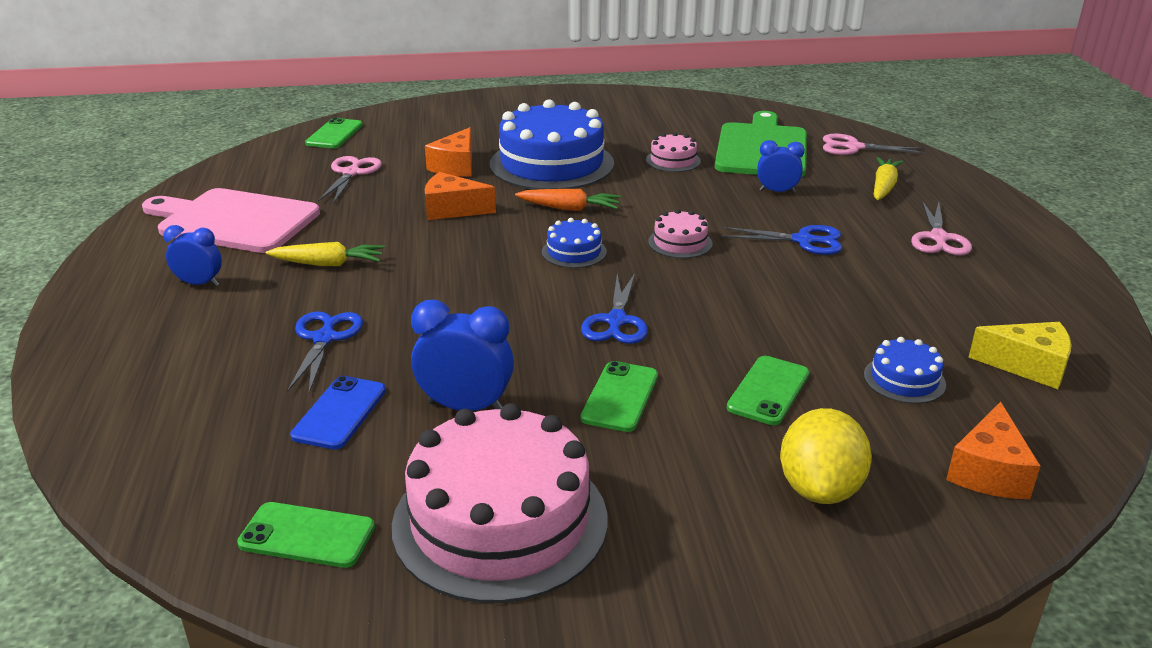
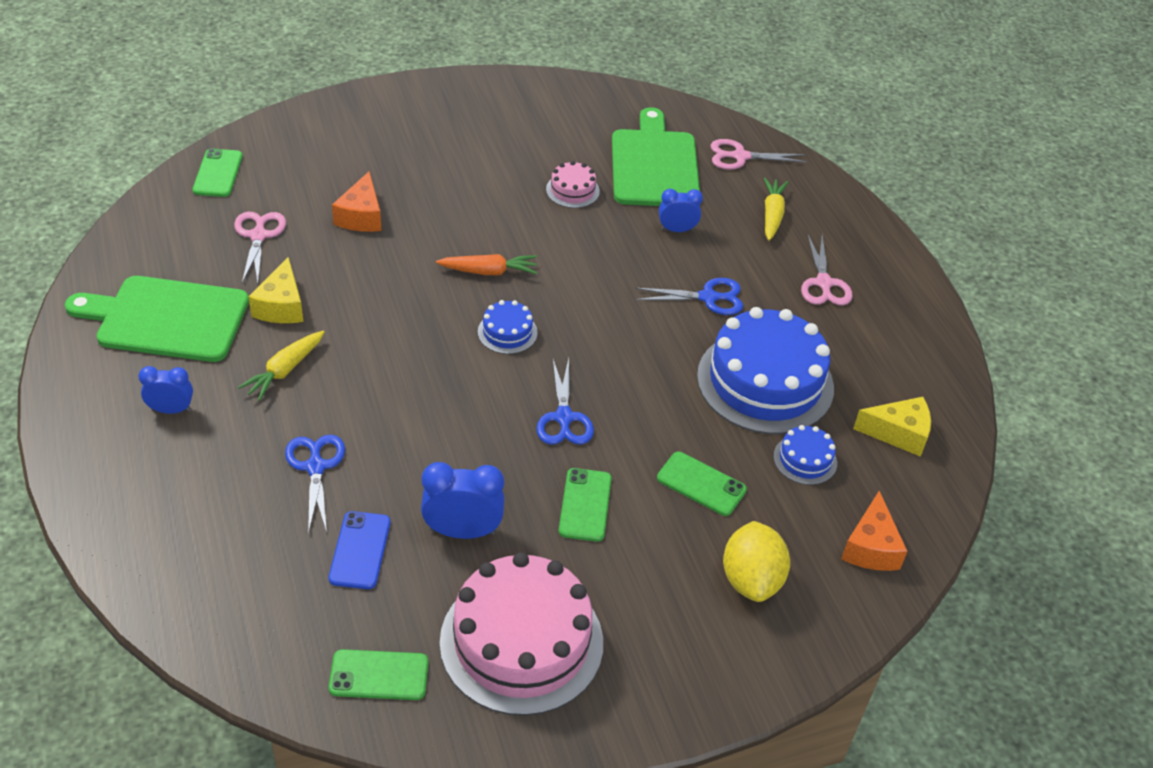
camera: 15 degrees left, 15 degrees up
pink cutting board [142,188,320,253] -> green cutting board [65,276,249,362]
yellow carrot [266,242,385,266] -> yellow carrot turned 135 degrees clockwise [238,331,324,401]
orange cheese [425,172,496,220] -> none
blue cake [490,99,614,190] -> blue cake moved to [697,307,834,434]
pink cake [648,209,713,258] -> none
green phone [727,356,809,425] -> green phone turned 75 degrees counterclockwise [657,452,747,516]
none -> yellow cheese [248,257,303,323]

